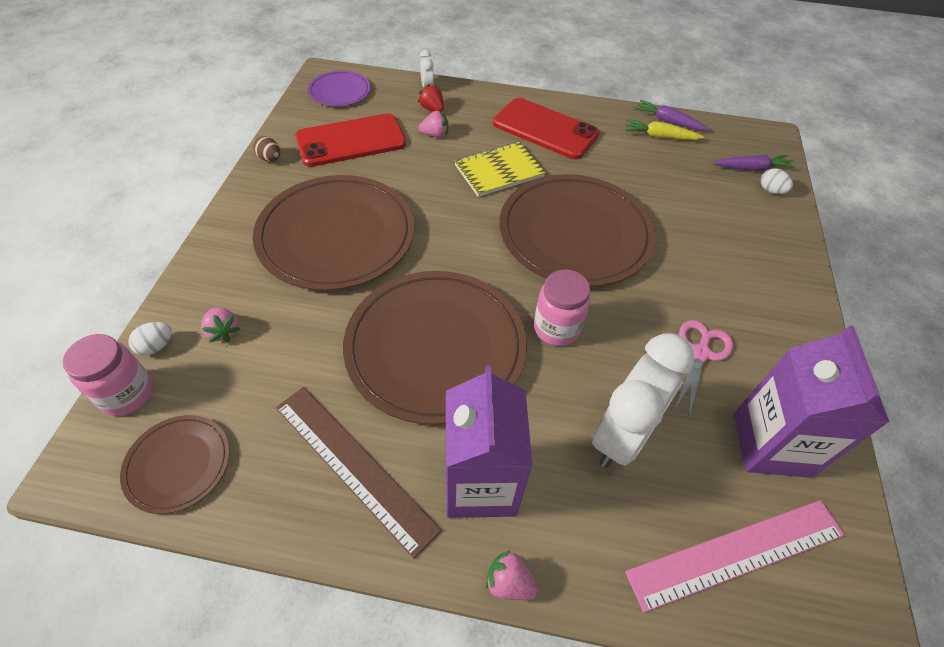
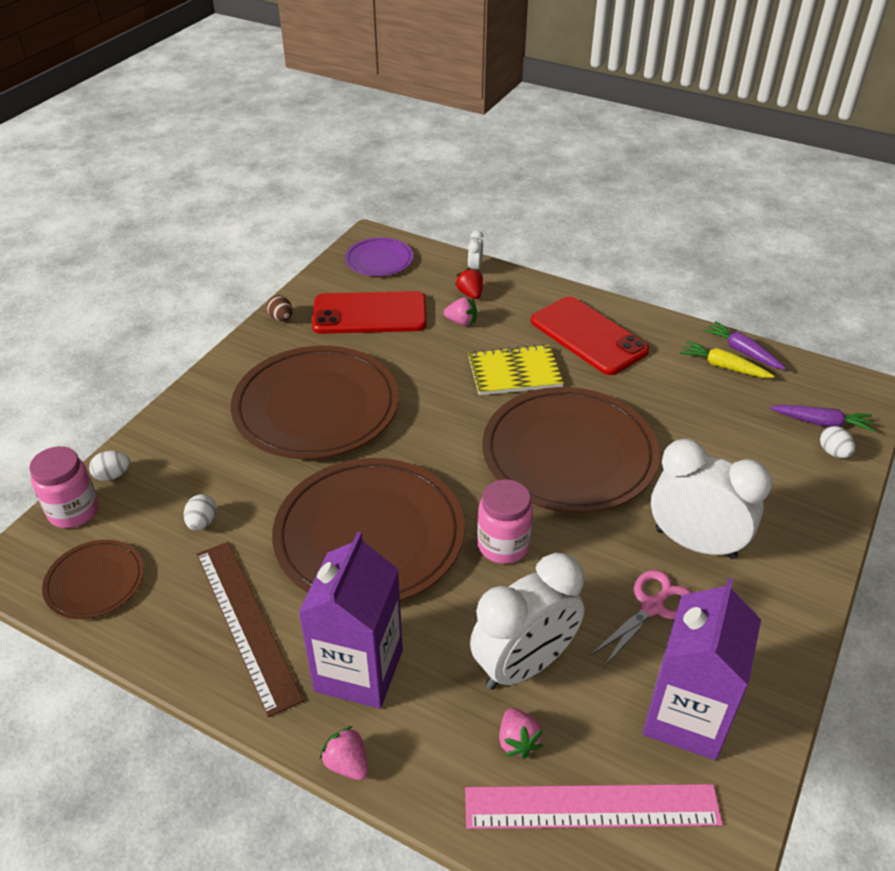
camera: 20 degrees right, 10 degrees down
pink strawberry [201,307,240,342] -> pink strawberry moved to [499,708,543,759]
none -> white egg [184,494,217,530]
none -> white clock [651,439,772,559]

